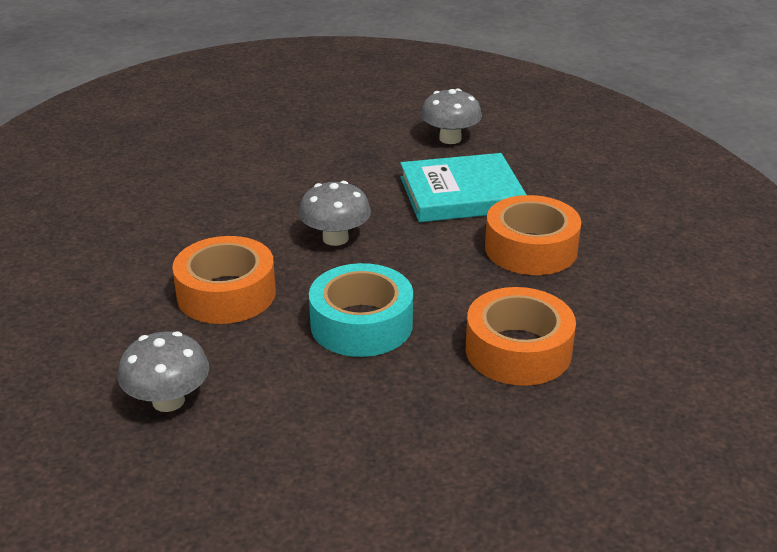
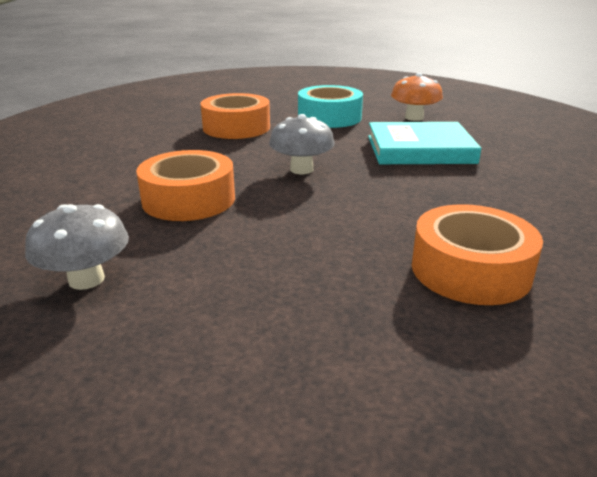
camera: 10 degrees right, 5 degrees down
turquoise tape [309,263,413,357] -> turquoise tape moved to [298,85,363,128]
grey mushroom [421,89,482,144] -> orange mushroom [391,73,443,121]
orange tape [485,195,581,275] -> orange tape moved to [201,93,270,139]

